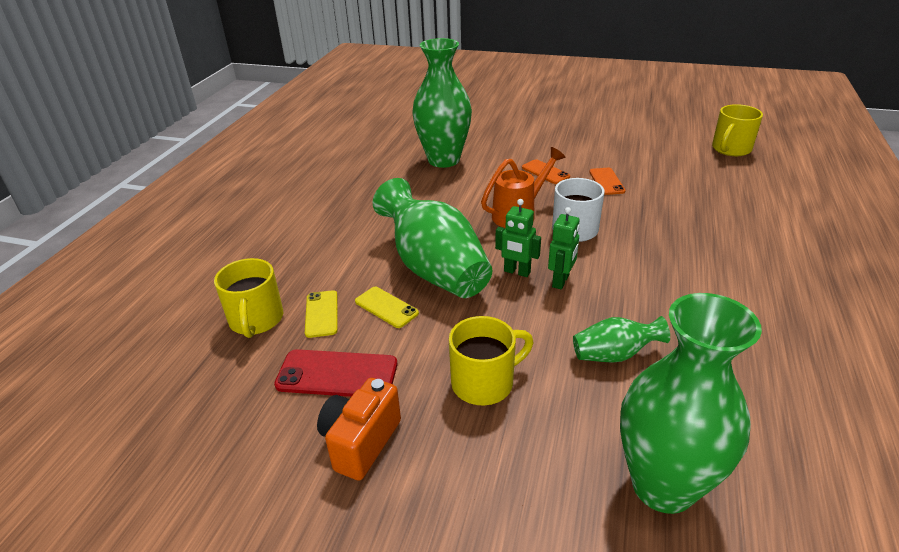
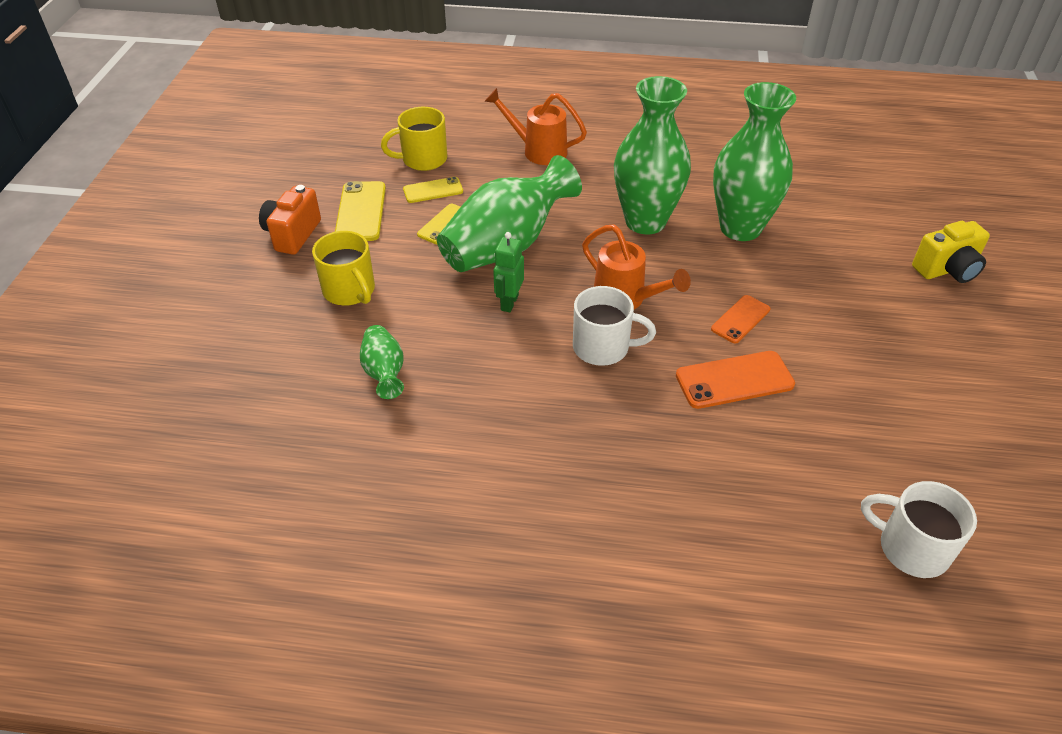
camera: 80 degrees right, 10 degrees up
red phone [274,349,397,397] -> yellow phone [335,181,386,241]
orange camera [317,378,401,481] -> orange camera turned 90 degrees counterclockwise [259,185,321,255]
green robot [548,207,580,289] -> none
orange phone [589,168,626,195] -> orange phone [676,351,795,409], size x1.56
green vase [620,293,762,514] -> green vase moved to [614,76,691,234]
yellow mug [712,104,763,156] -> white mug [861,481,977,578]
none -> orange watering can [484,88,587,165]
none -> yellow camera [912,221,990,283]

